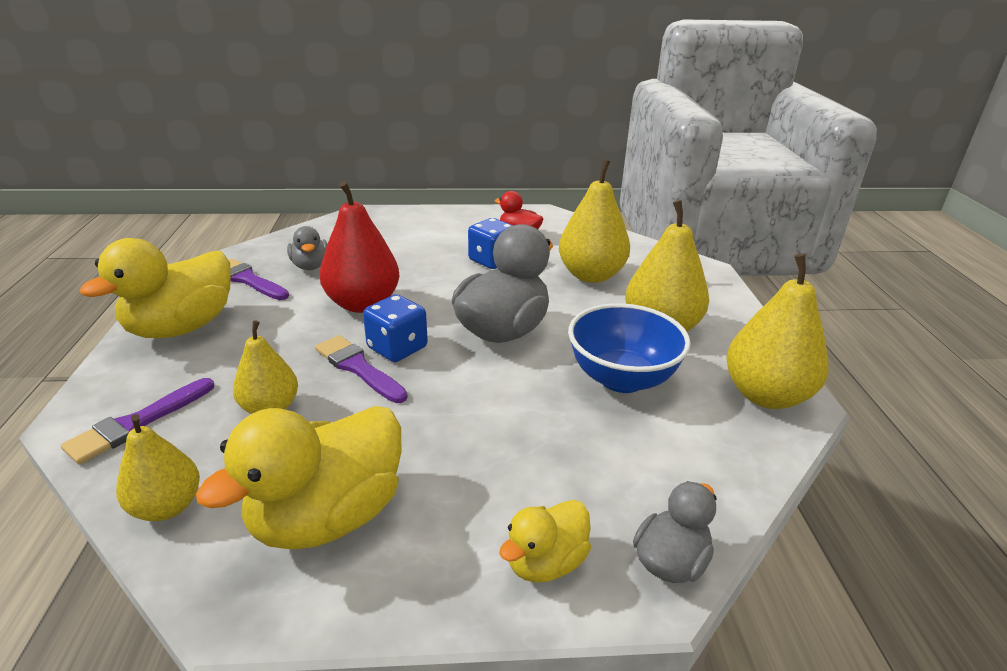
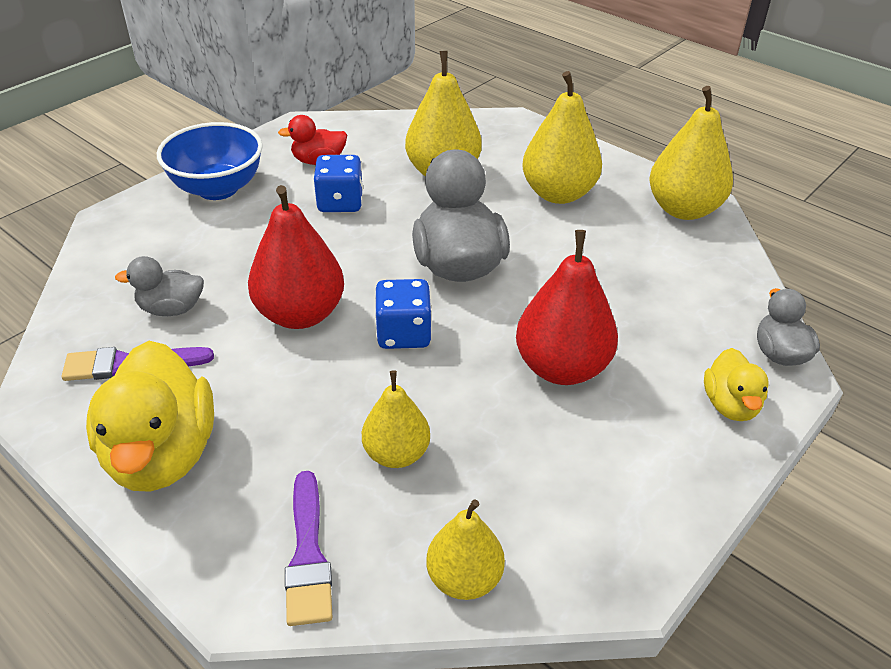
camera: 45 degrees left, 10 degrees up
yellow duck [196,406,402,549] -> none
grey duck [287,226,327,270] -> grey duck turned 150 degrees clockwise [115,256,204,316]
purple brush [315,335,408,403] -> none
blue bowl [568,303,691,393] -> blue bowl moved to [157,122,263,200]
none -> red pear [516,230,618,385]

